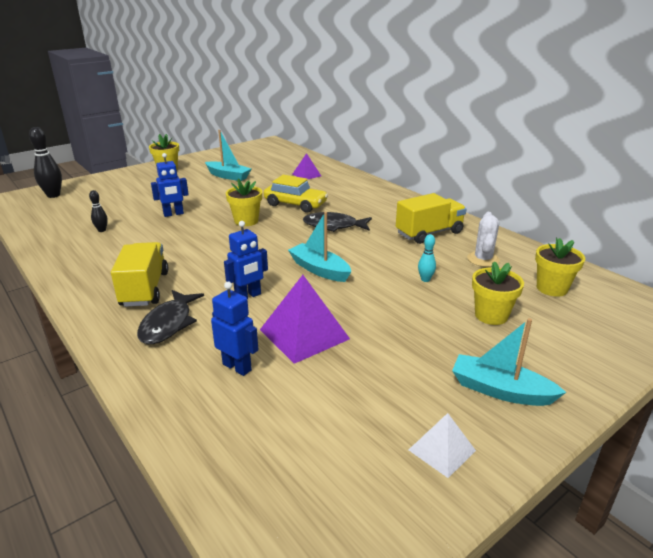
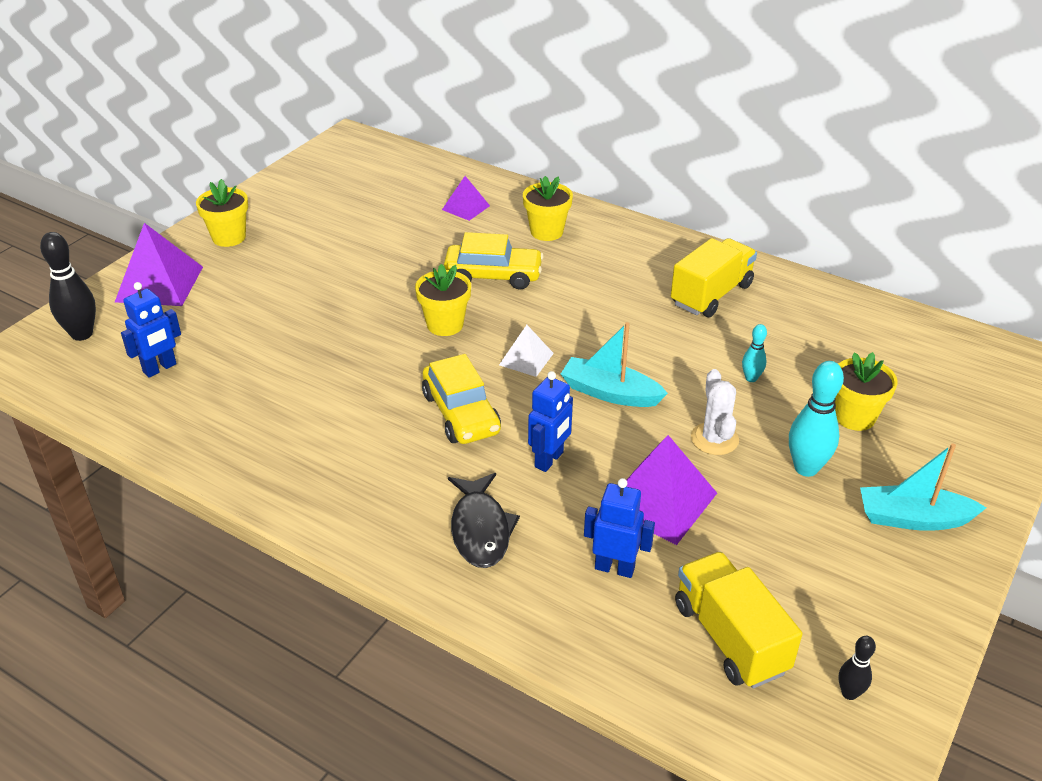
camera: 20 degrees left, 10 degrees up
black bowling pin [89,190,108,232] -> black bowling pin moved to [838,636,876,700]
yellow truck [111,242,168,307] -> yellow truck moved to [675,552,802,688]
blue robot [151,153,189,217] -> blue robot moved to [121,282,181,378]
turquoise boat [205,130,251,181] -> none
black fish [303,212,372,232] -> none
white pyramid [409,413,476,478] -> white pyramid moved to [499,325,554,377]
white cactus [467,212,500,267] -> white cactus moved to [691,369,739,455]
yellow flower pot [535,238,585,297] -> yellow flower pot moved to [523,176,573,241]
none -> purple pyramid [115,223,203,306]
none -> yellow car [422,354,501,444]
none -> turquoise bowling pin [789,361,844,477]

